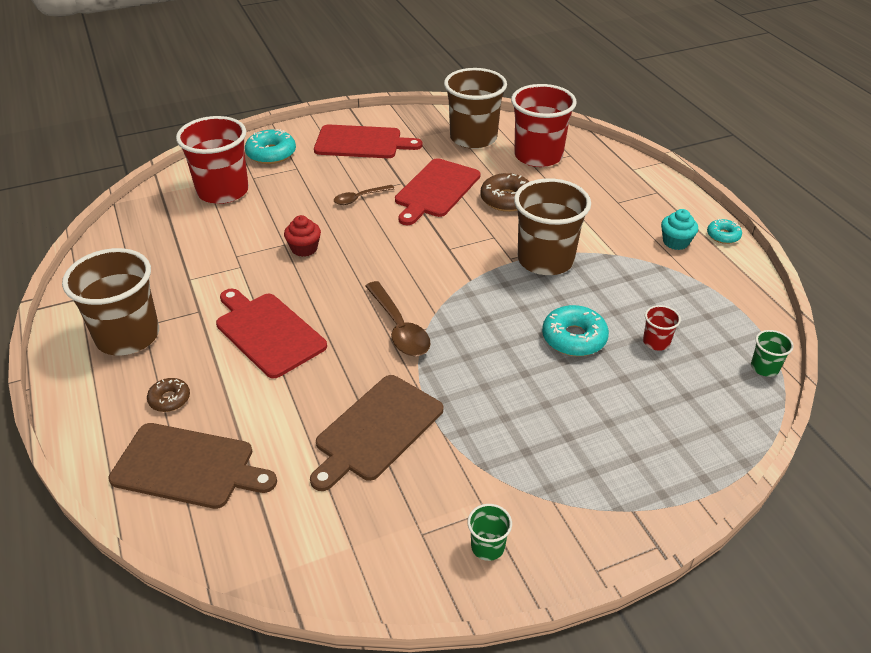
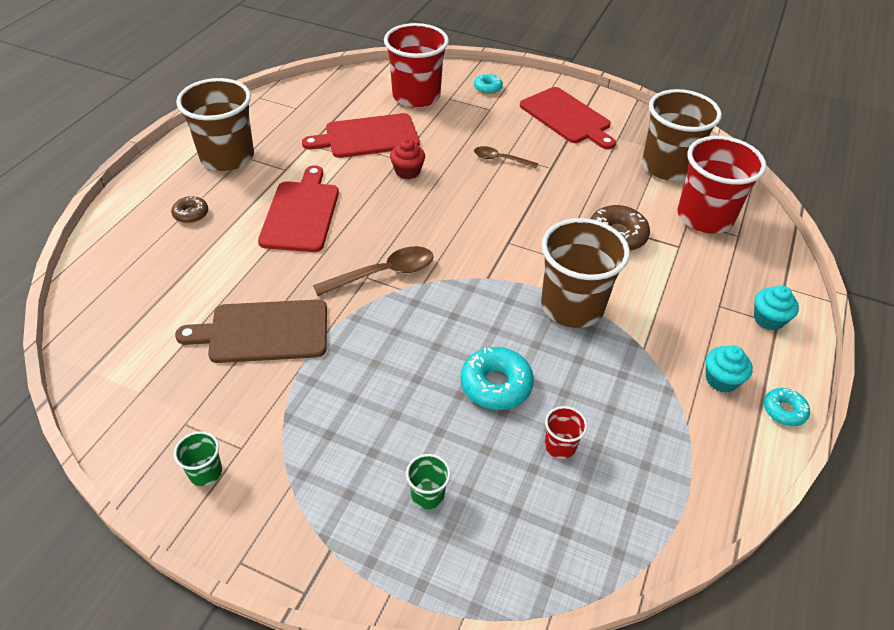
camera: 45 degrees right, 5 degrees up
brown cutting board [108,423,277,509] -> none
turquoise donut [245,129,296,164] -> turquoise donut [474,73,503,94], size x0.59
brown spoon [365,281,431,356] -> brown spoon turned 135 degrees counterclockwise [313,246,434,296]
red cutting board [395,158,481,225] -> red cutting board moved to [302,113,420,158]
green cup [751,330,794,377] -> green cup moved to [406,454,451,509]
none -> turquoise cupcake [754,285,799,330]

